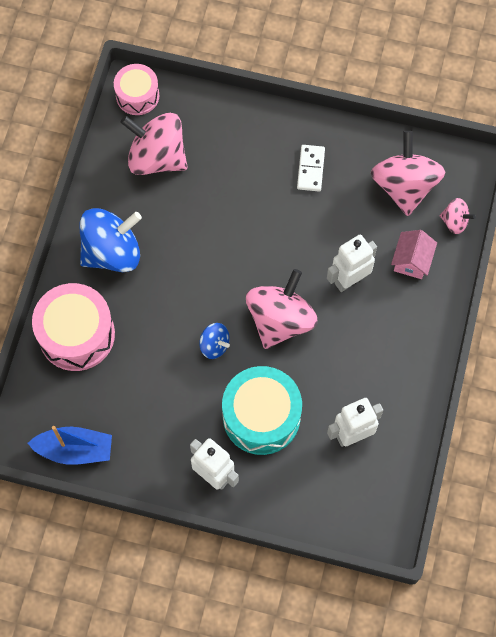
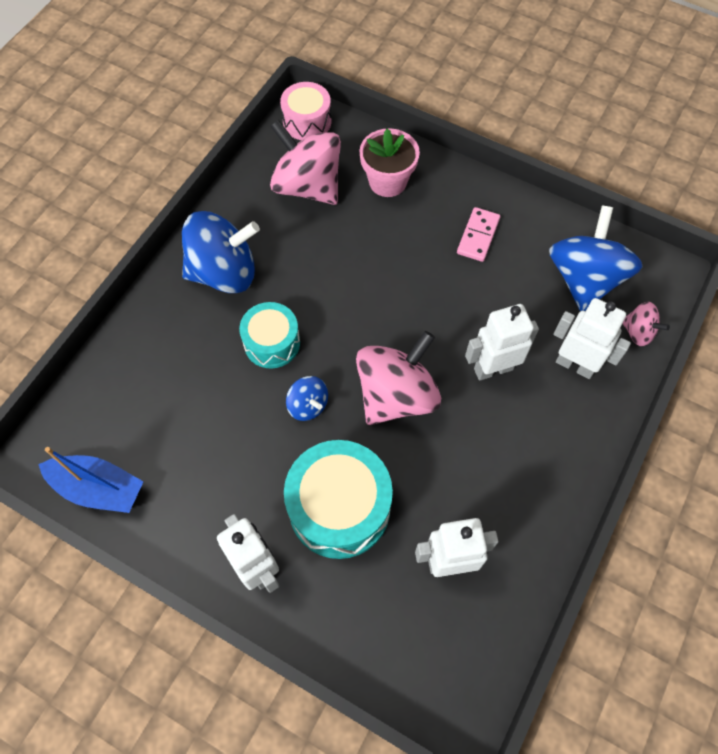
camera: 15 degrees right, 5 degrees down
pink drum [32,283,115,371] -> none
white domino [297,145,325,191] -> pink domino [457,207,500,262]
pink spinning top [371,131,446,216] -> blue spinning top [549,206,643,311]
pink house [391,230,437,279] -> white robot [554,298,631,379]
none -> turquoise drum [239,302,300,369]
none -> pink flower pot [359,128,420,197]

